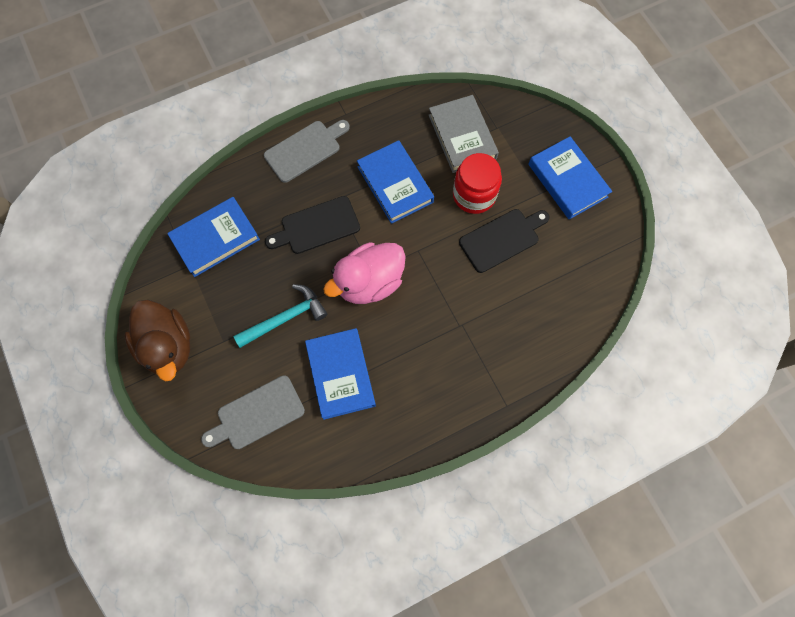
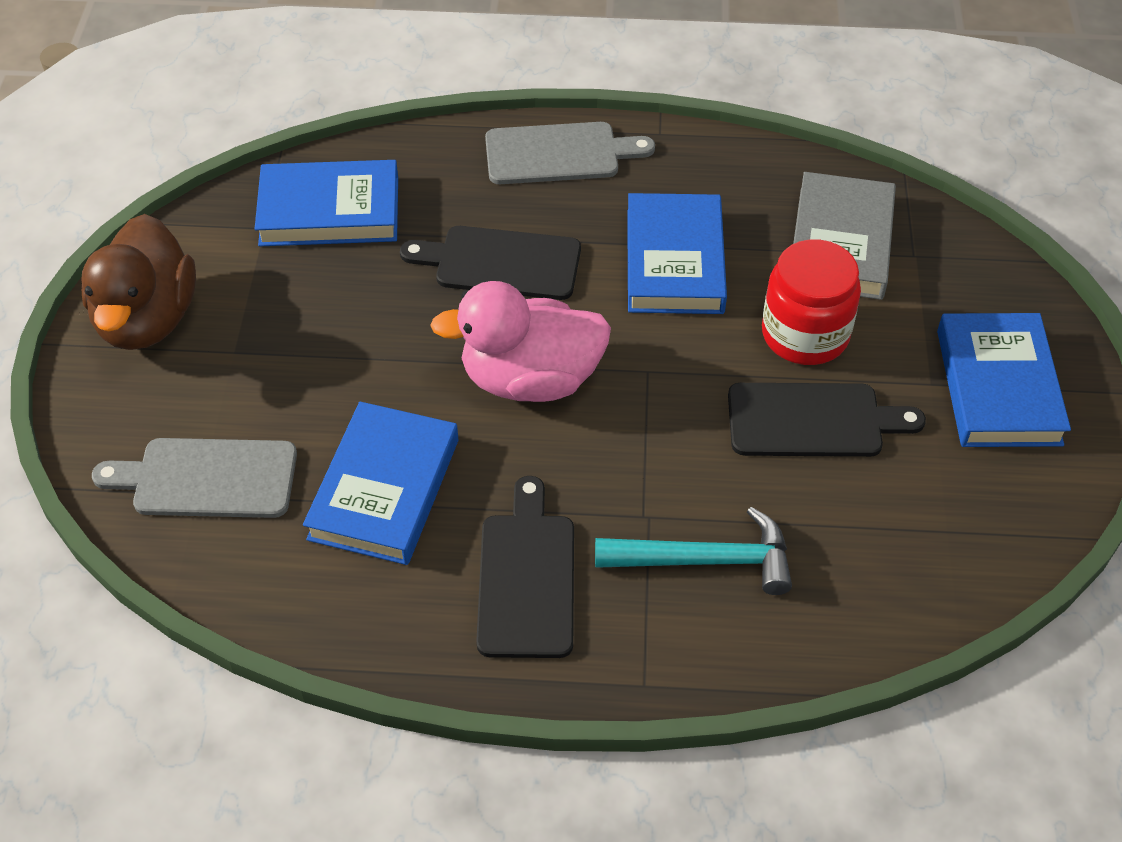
camera: 30 degrees right, 20 degrees down
turquoise hammer [233,284,327,348] -> turquoise hammer moved to [595,507,792,595]
none -> black cutting board [476,476,574,658]

